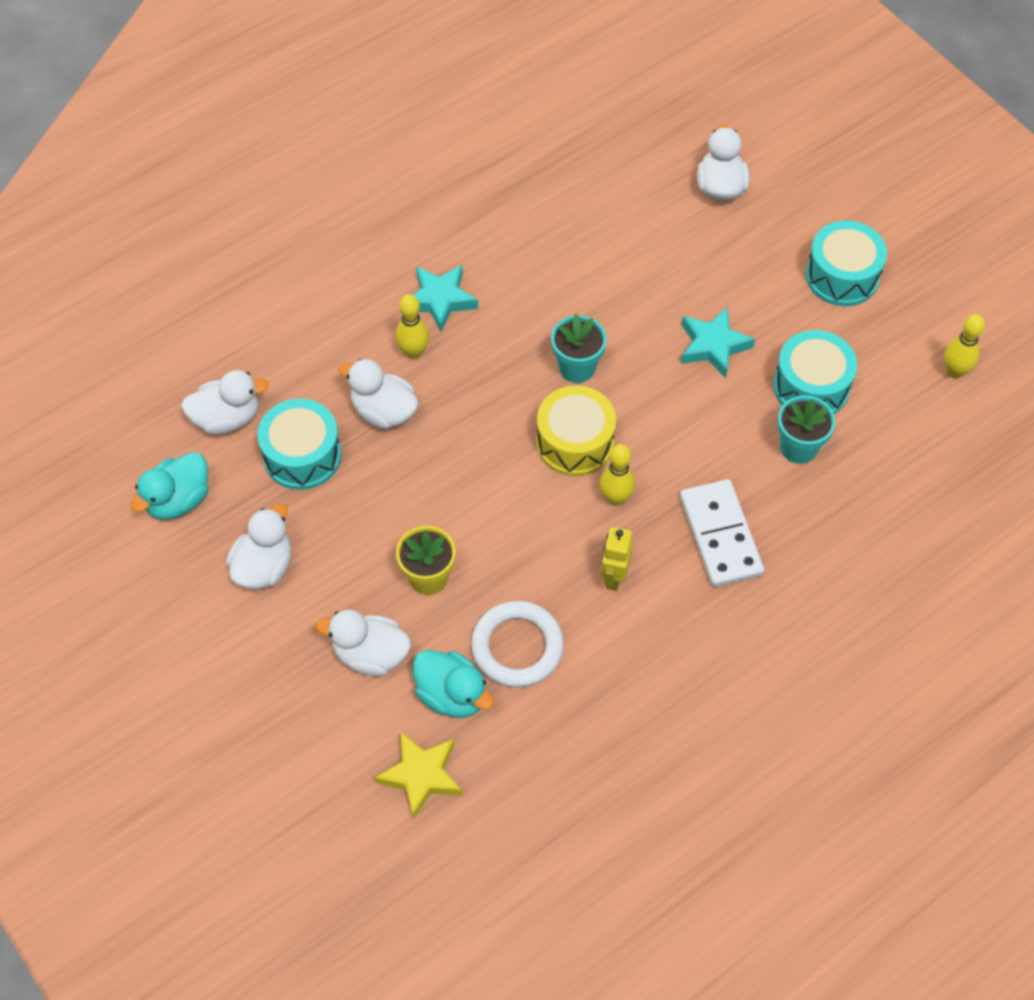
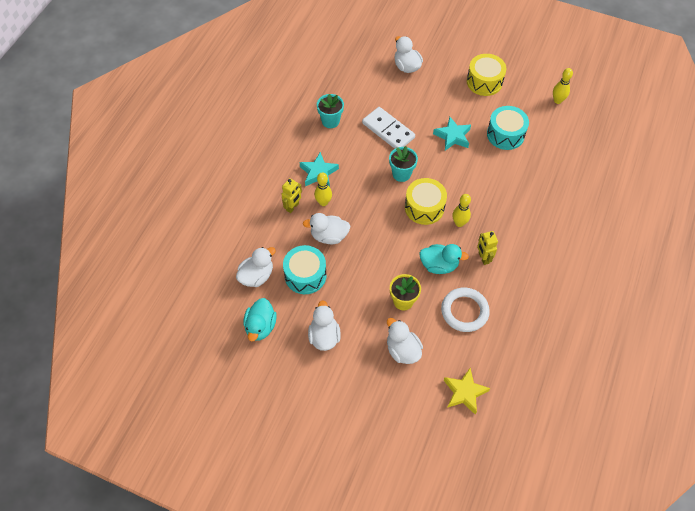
camera: 30 degrees left, 0 degrees up
white duck [316,610,411,676] -> white duck turned 75 degrees clockwise [387,318,423,364]
turquoise duck [413,650,494,718] -> turquoise duck moved to [419,244,469,274]
white domino [680,479,764,587] -> white domino moved to [362,107,415,149]
turquoise flower pot [777,395,836,464] -> turquoise flower pot moved to [317,94,344,128]
turquoise drum [806,221,887,306] -> yellow drum [467,54,507,96]
none -> yellow robot [281,178,302,213]

